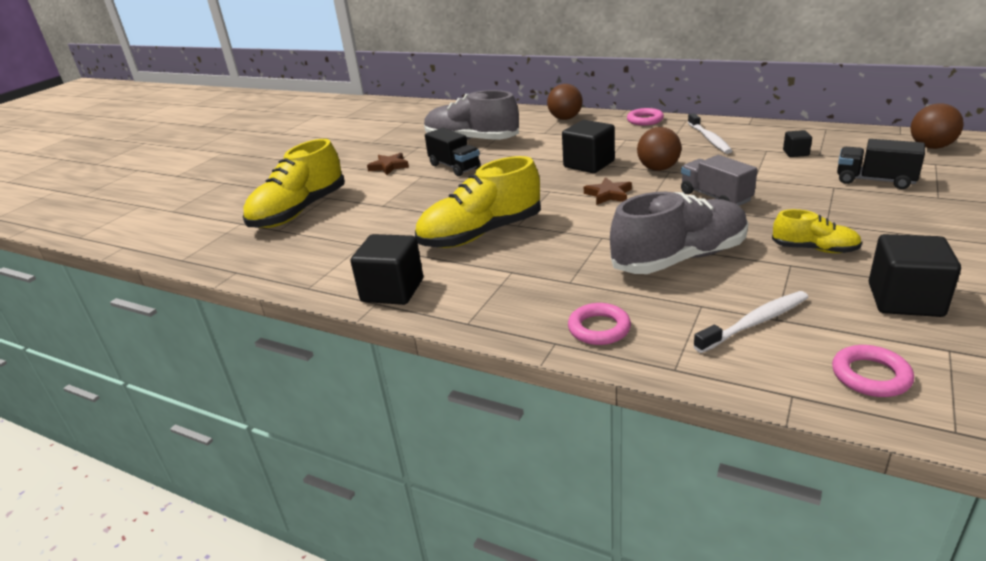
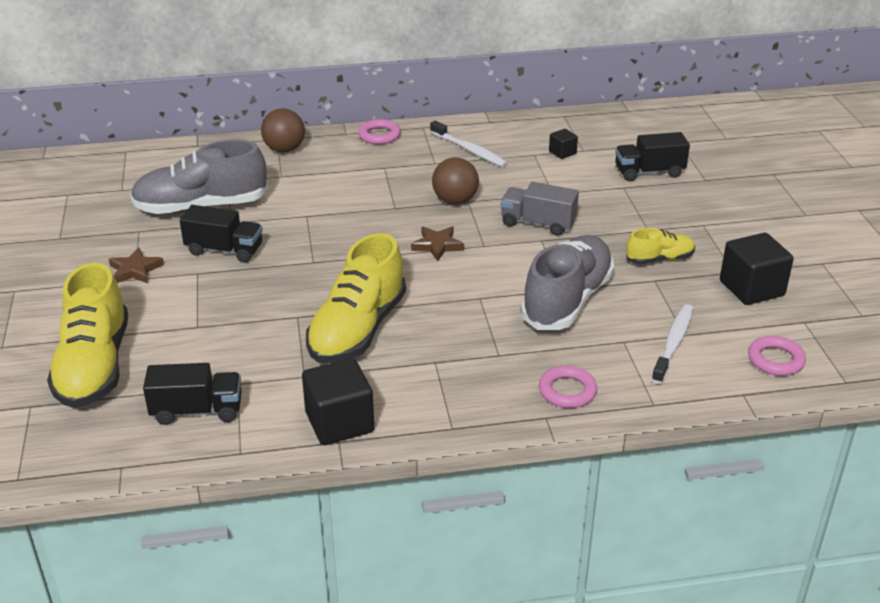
camera: 40 degrees left, 5 degrees up
black cube [562,120,615,173] -> none
brown ball [910,103,964,149] -> none
none -> black truck [143,363,242,425]

